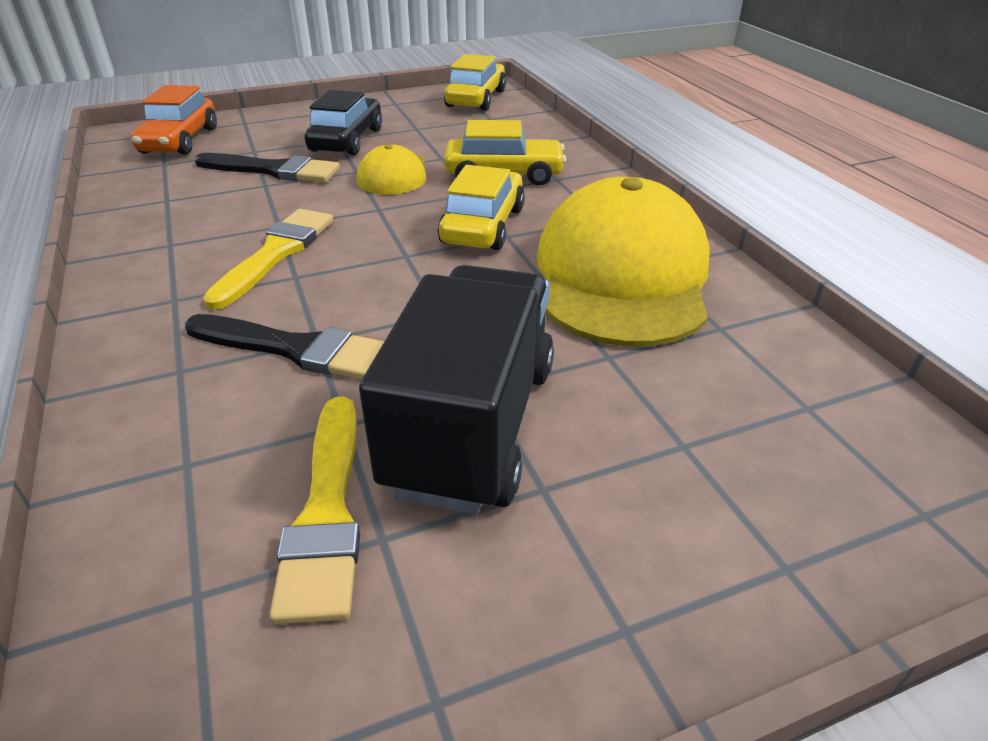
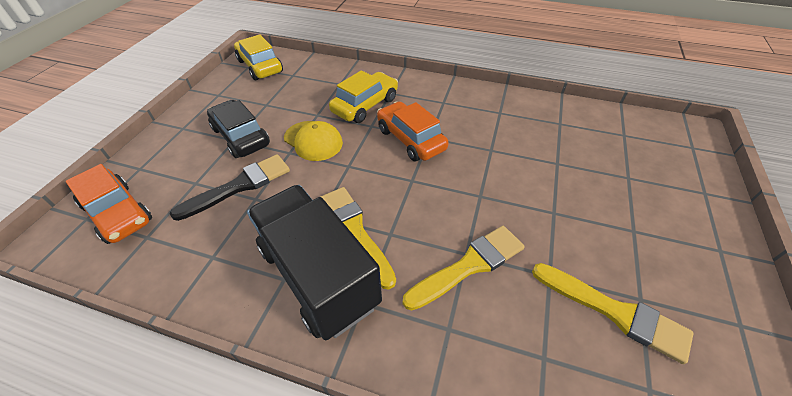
camera: 50 degrees left, 10 degrees up
black brush [185,314,384,380] -> yellow brush [403,226,525,310]
black truck [359,265,554,514] -> black truck moved to [247,185,382,340]
yellow car [438,165,525,250] -> orange car [377,101,449,161]
yellow cap [537,177,710,347] -> none

